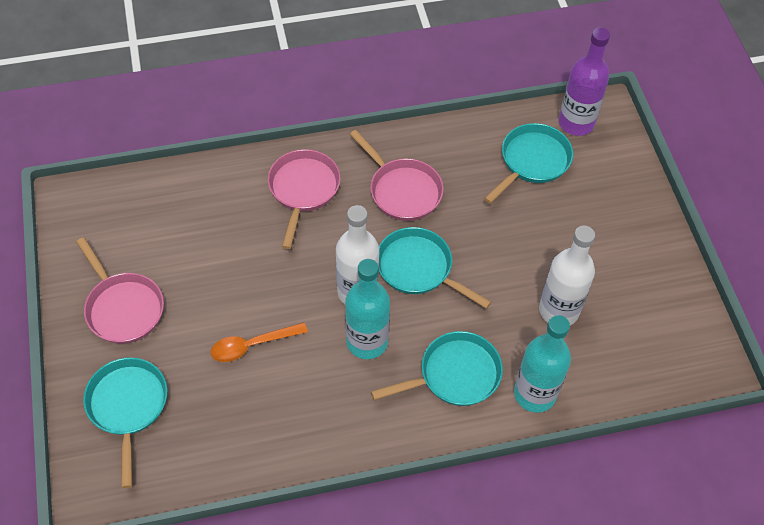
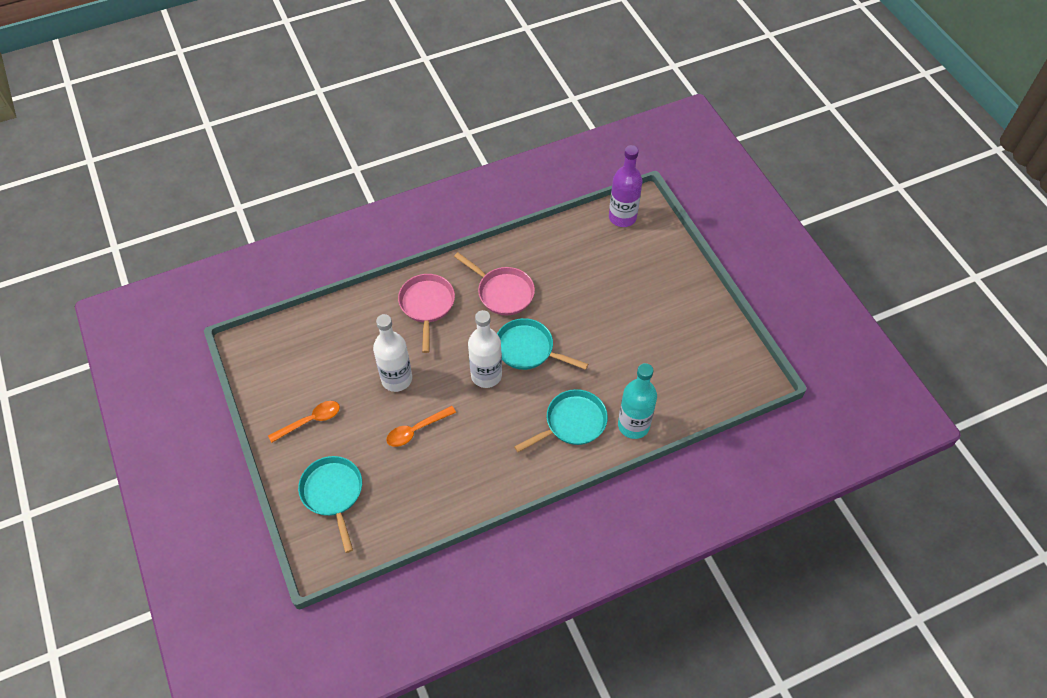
camera: 10 degrees left, 0 degrees up
pink pan [76,237,164,344] -> orange spoon [268,401,340,443]
turquoise bottle [345,259,390,359] -> none
turquoise pan [484,123,573,204] -> none
white bottle [539,225,595,325] -> white bottle moved to [373,314,412,392]

